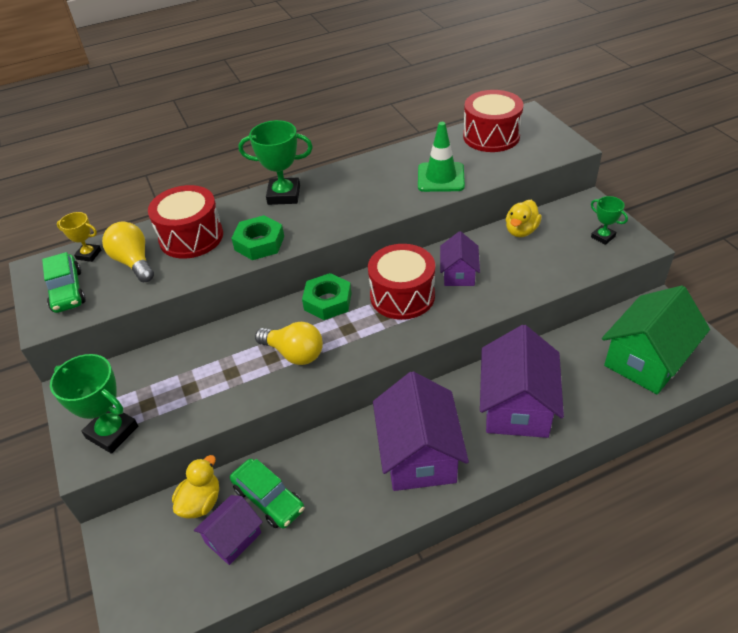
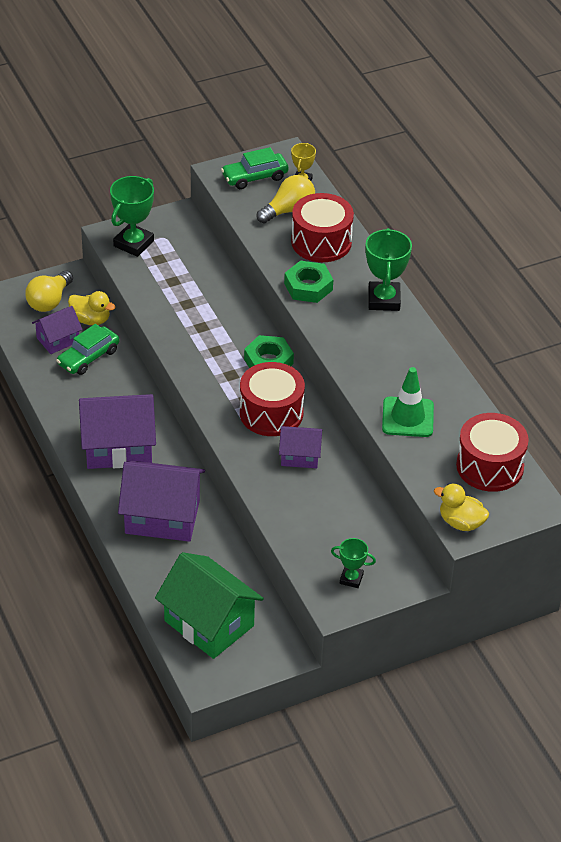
camera: 85 degrees right, 0 degrees up
purple house [194,495,263,565] -> purple house turned 75 degrees counterclockwise [32,306,83,354]
yellow light bulb [255,322,323,365] -> yellow light bulb moved to [25,271,73,312]
yellow duck [506,200,542,237] -> yellow duck moved to [434,484,489,531]
green trophy [591,196,628,245] -> green trophy turned 60 degrees clockwise [331,538,376,588]

